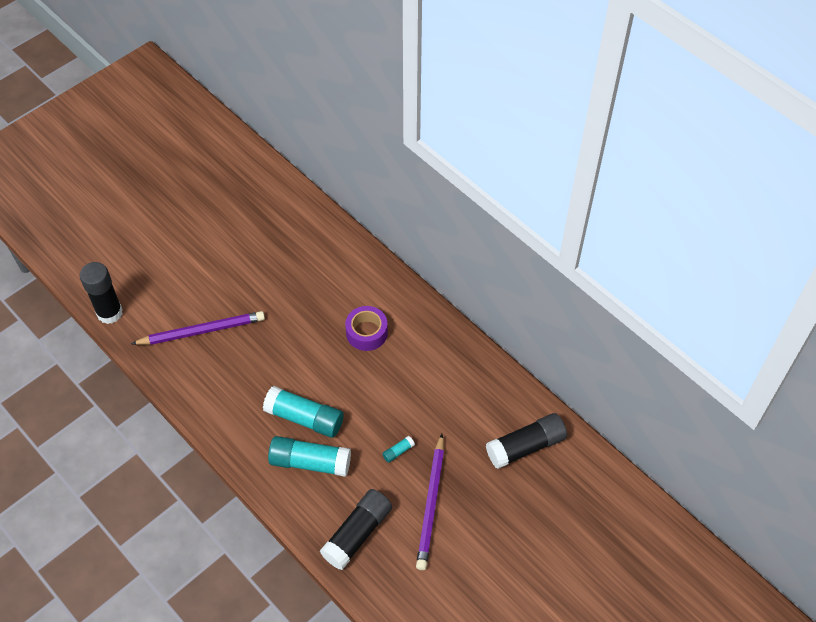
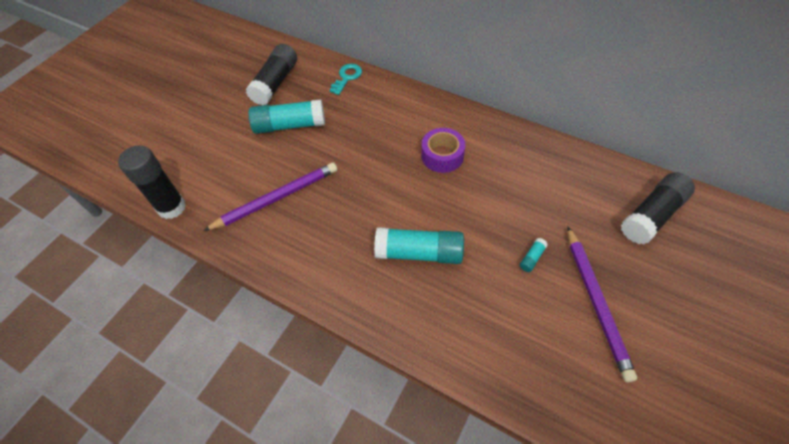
camera: 15 degrees left, 0 degrees up
turquoise glue stick [268,436,351,477] -> turquoise glue stick moved to [249,99,325,134]
black glue stick [320,489,392,570] -> black glue stick moved to [246,44,297,105]
none -> turquoise key [330,64,362,95]

